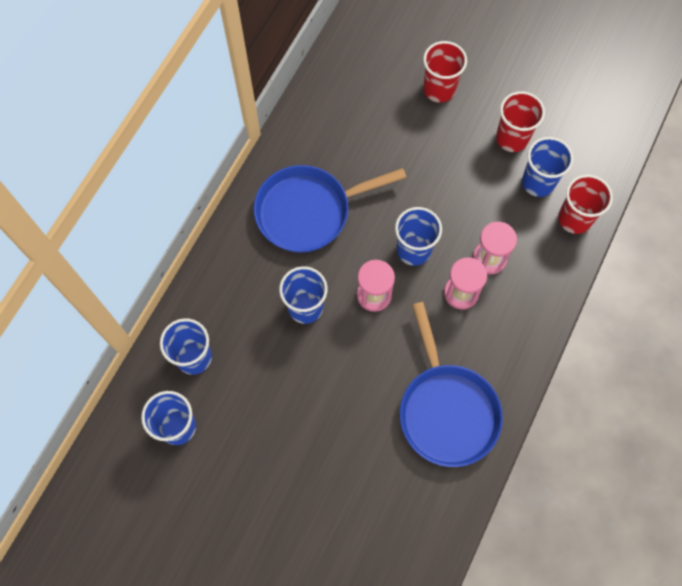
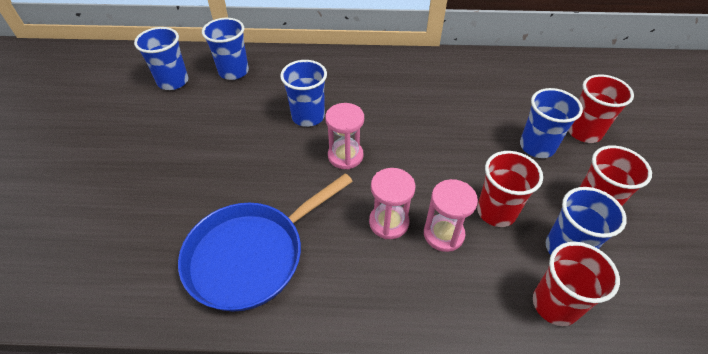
camera: 65 degrees right, 20 degrees down
blue pan [254,165,407,253] -> none
blue cup [395,207,442,266] -> blue cup moved to [520,88,583,158]
none -> red cup [477,151,543,227]

